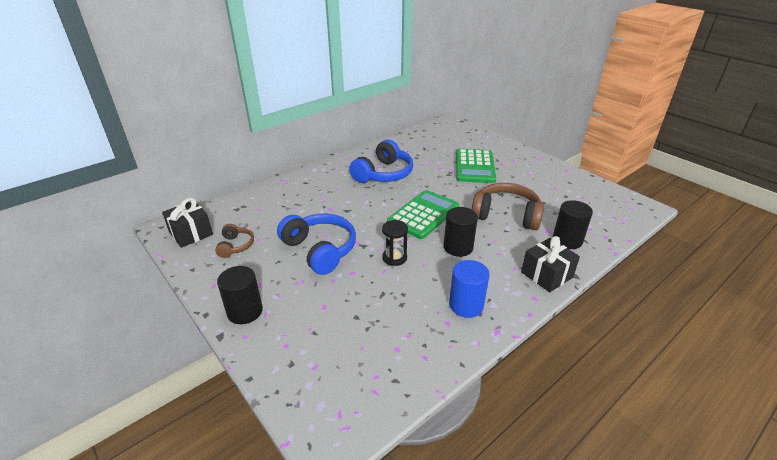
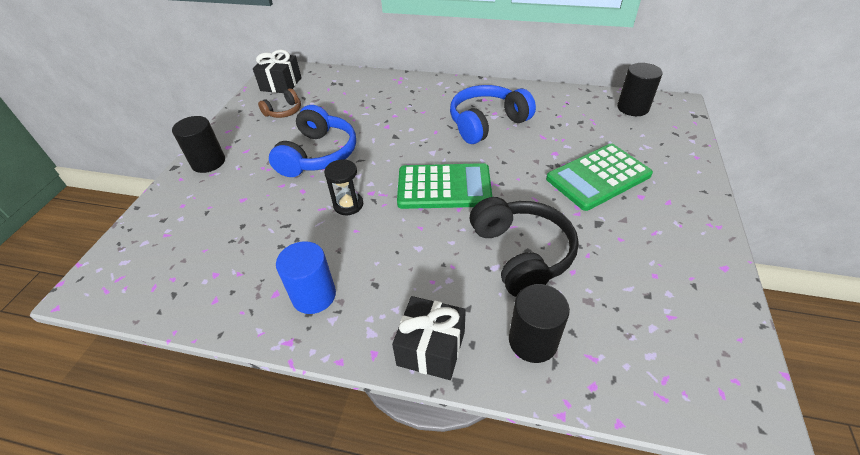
camera: 55 degrees right, 10 degrees up
blue headphones [349,140,413,183] -> blue headphones turned 150 degrees clockwise [450,85,536,144]
black cylinder [443,207,478,257] -> black cylinder moved to [617,63,663,116]
brown headphones [472,183,544,230] -> black headphones [470,197,579,297]

